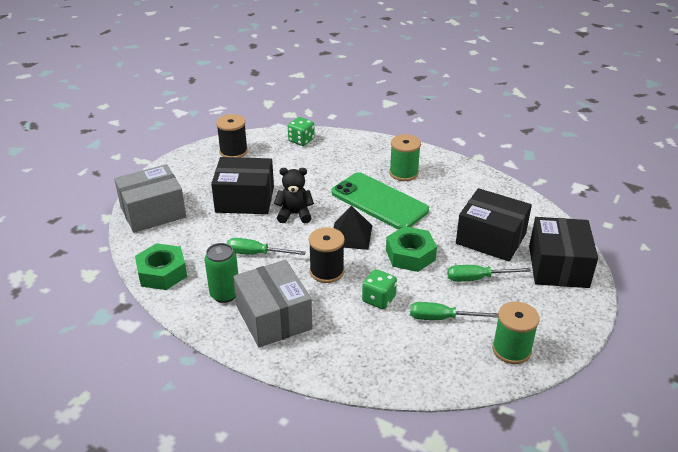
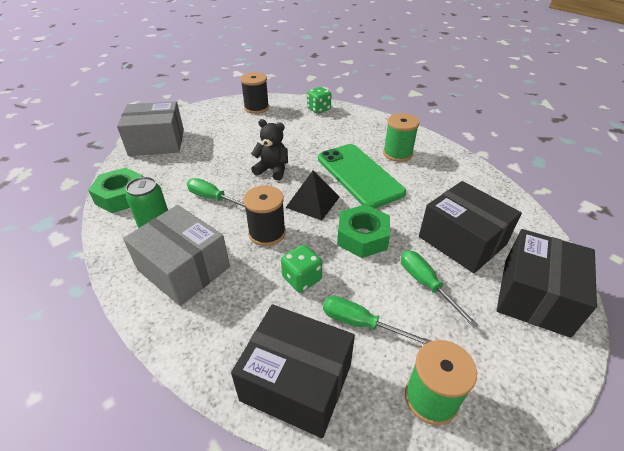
camera: 20 degrees right, 5 degrees up
black box [211,157,274,214] -> black box moved to [231,304,355,438]
grey box [233,260,312,348] -> grey box turned 45 degrees counterclockwise [123,205,230,306]
green screwdriver [447,265,531,282] -> green screwdriver turned 45 degrees clockwise [401,250,478,328]

